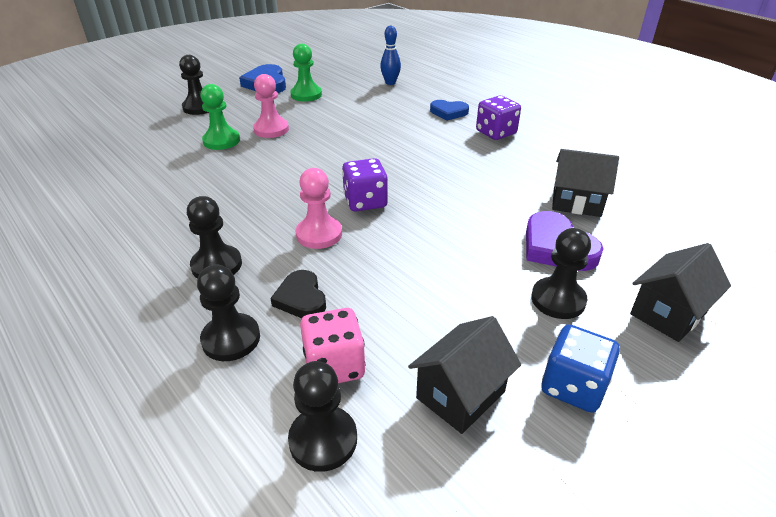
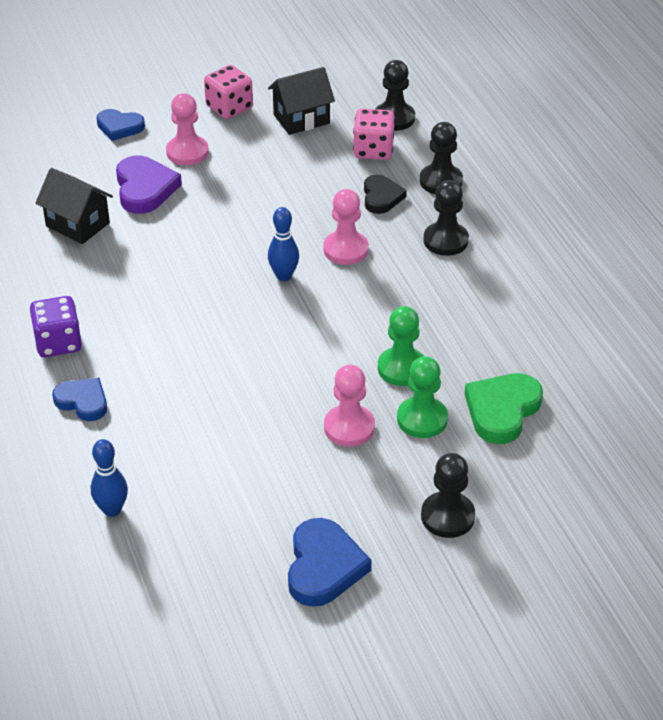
camera: 160 degrees left, 5 degrees up
green pawn [290,44,322,102] -> green pawn moved to [378,306,424,386]
purple dice [342,158,388,212] -> blue bowling pin [268,207,299,281]
black pawn [531,228,591,319] -> pink pawn [166,93,209,165]
blue dice [542,324,620,413] -> pink dice [204,65,253,119]
black house [630,243,731,342] -> blue heart [97,109,145,141]
none -> green heart [465,373,543,444]

